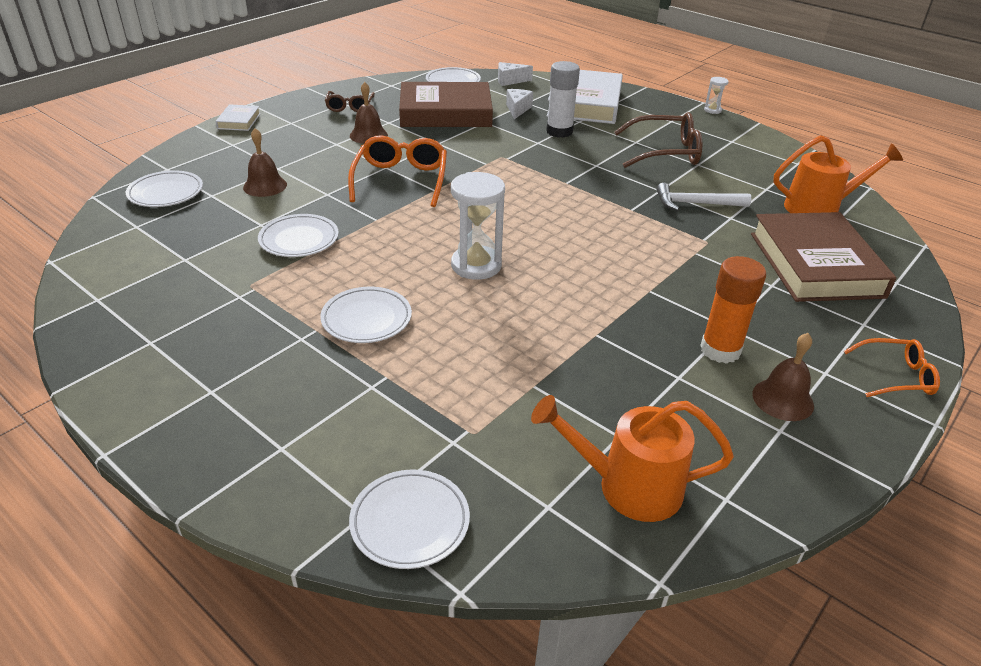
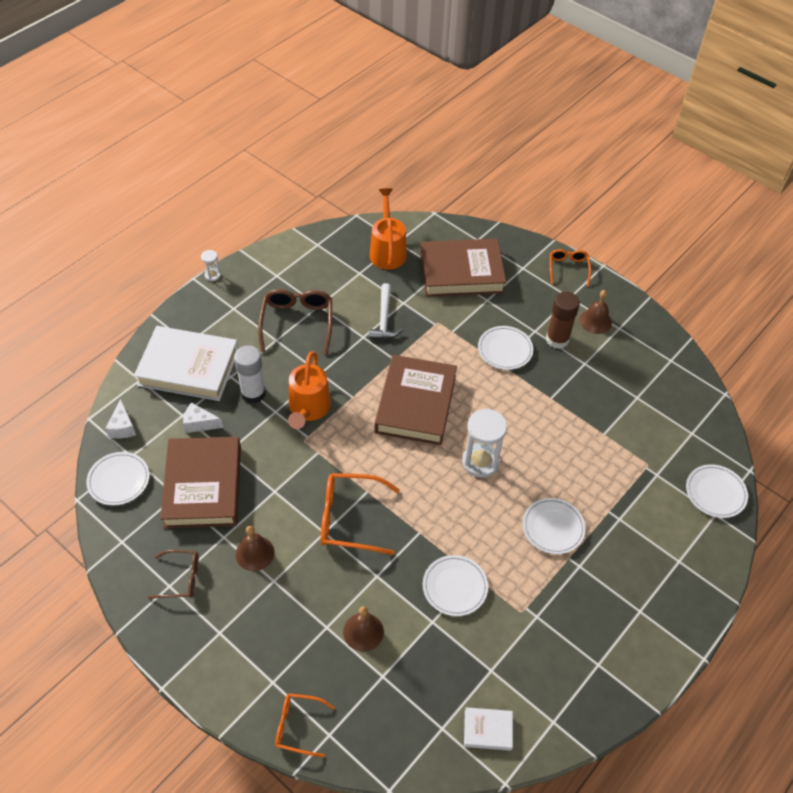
camera: 90 degrees left, 15 degrees up
white plate [126,170,203,207] -> white plate moved to [478,326,533,370]
white book [215,104,261,131] -> white book moved to [464,707,513,751]
orange watering can [531,395,734,522] -> orange watering can moved to [288,351,331,429]
orange glue stick [700,256,766,364] -> brown glue stick [546,292,580,349]
none -> orange glasses [275,693,335,757]
none -> brown book [374,355,457,445]

